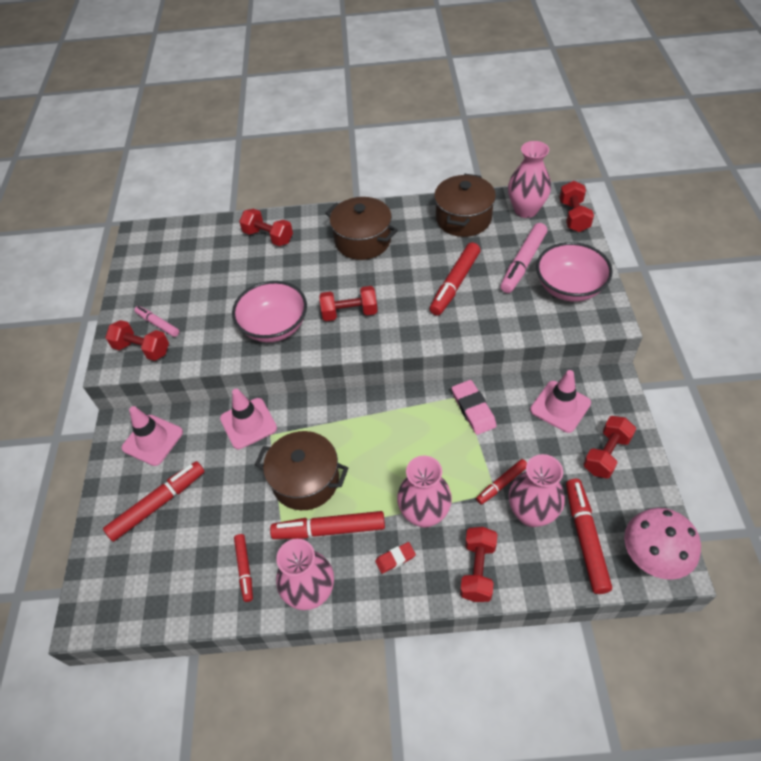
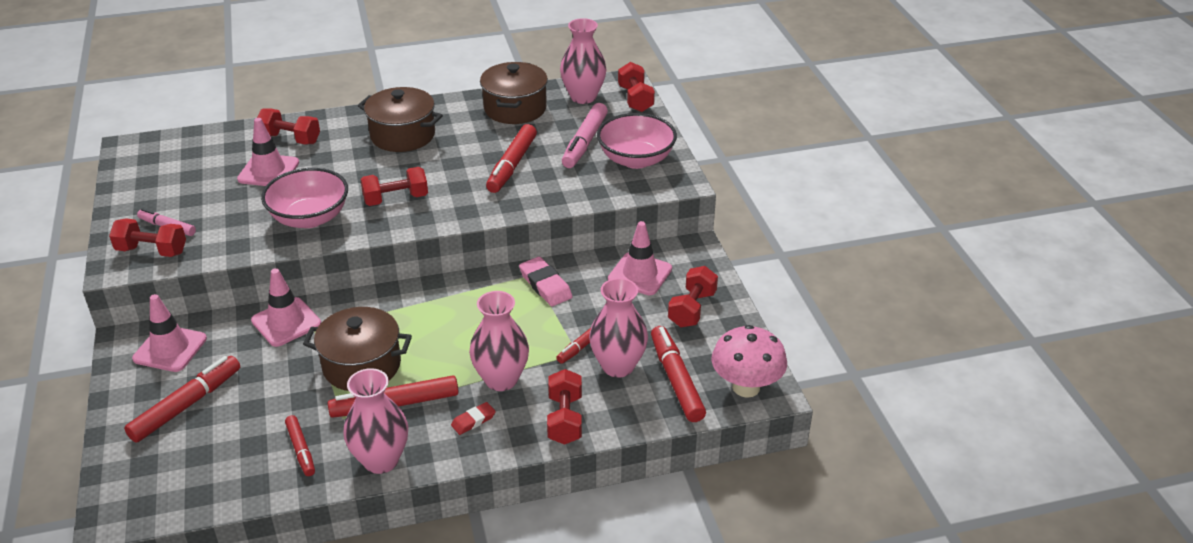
camera: 15 degrees left, 15 degrees down
none -> pink traffic cone [237,118,299,186]

